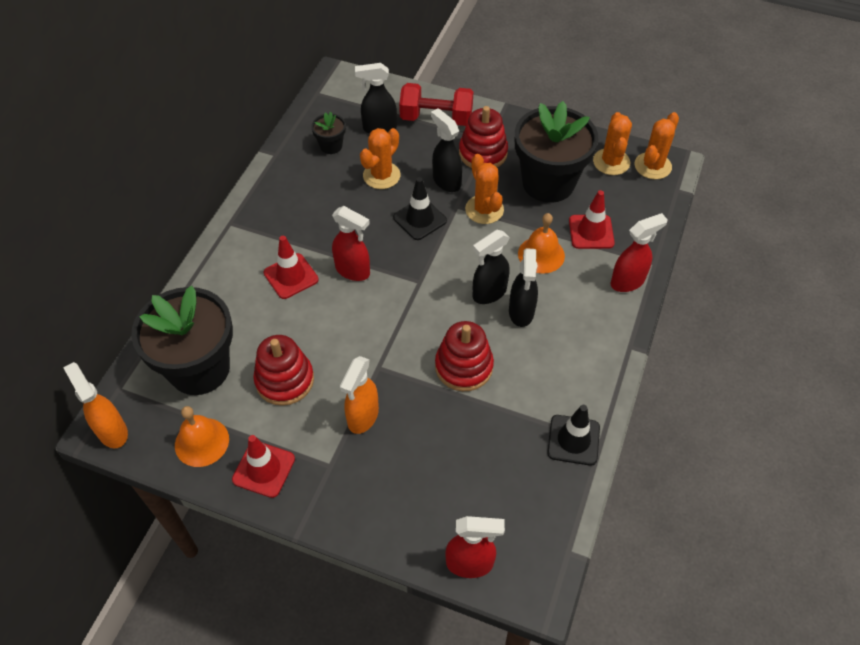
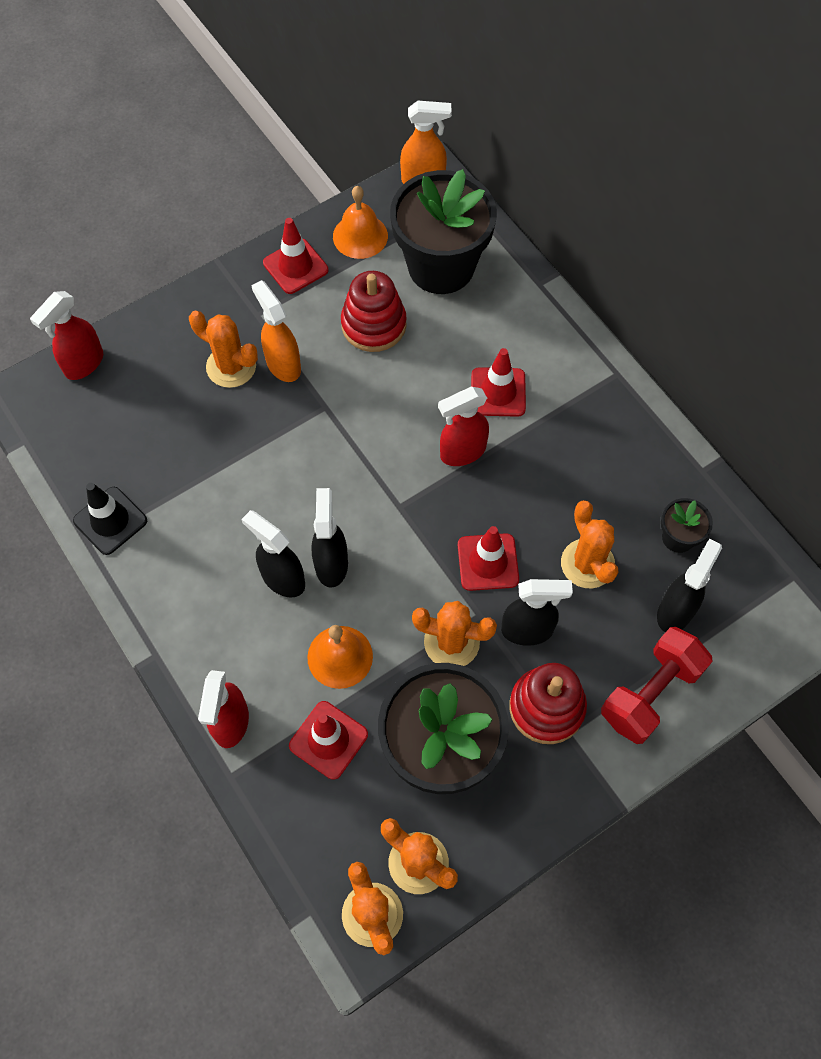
camera: 125 degrees right, 10 degrees up
black traffic cone [393,177,447,240] -> red traffic cone [458,526,519,591]
red stacking toy [435,321,494,391] -> none
none -> orange cactus [189,311,258,388]

